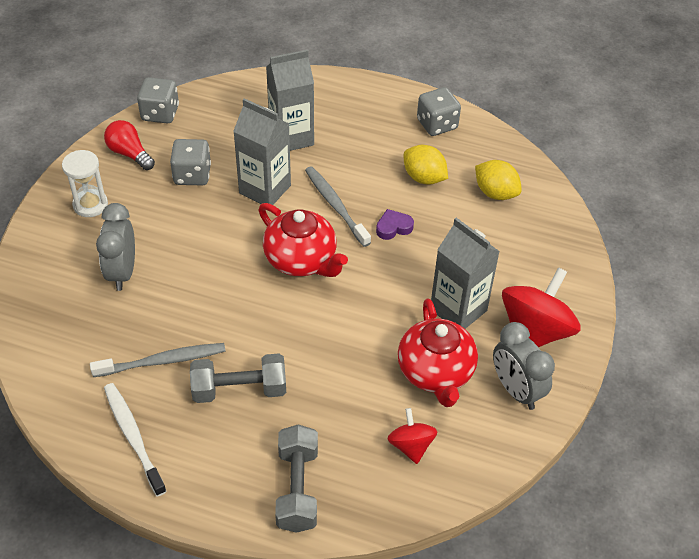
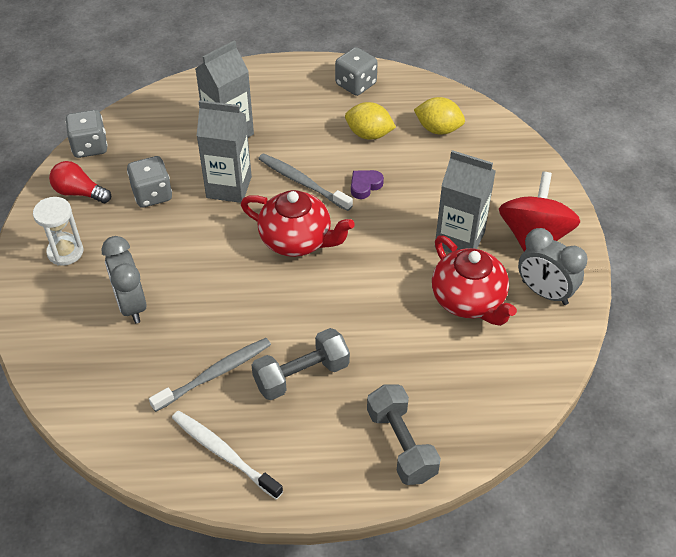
camera: 20 degrees left, 0 degrees up
red spinning top [387,408,438,464] -> none

